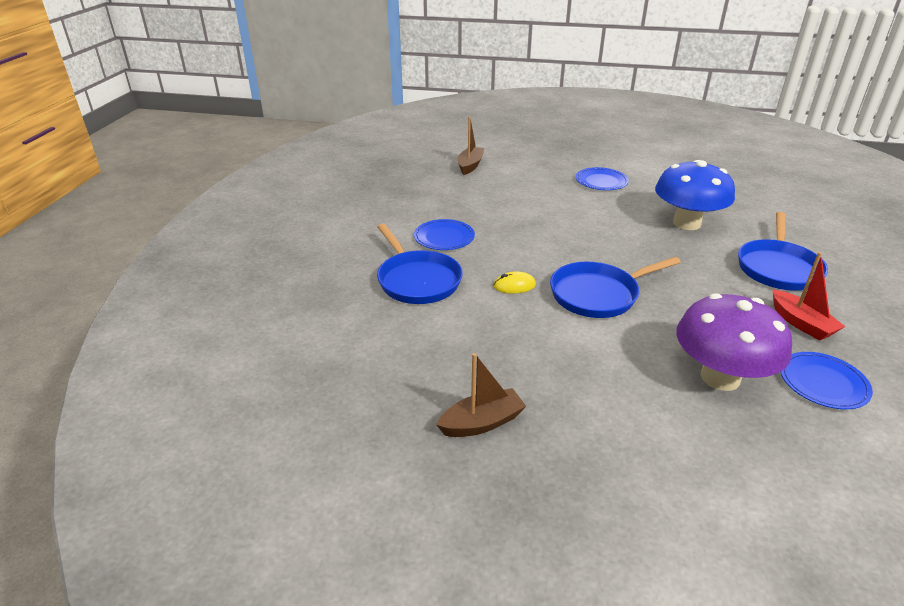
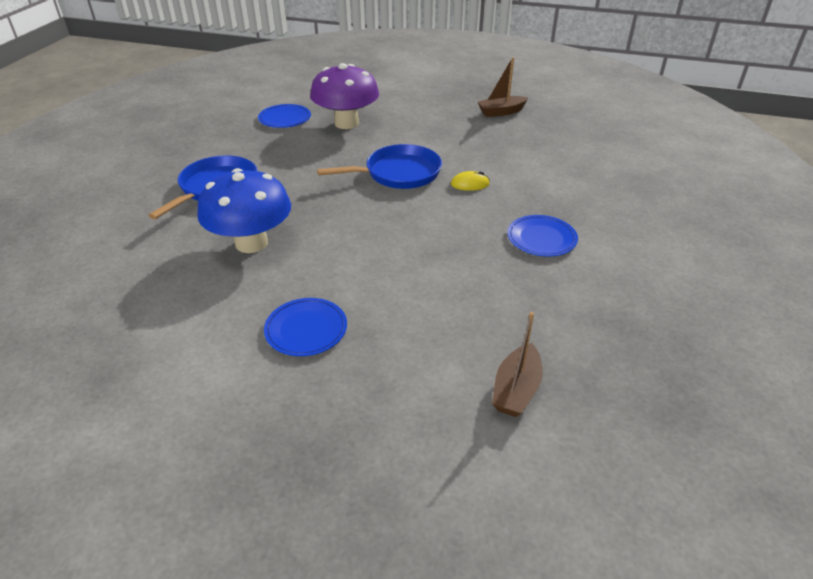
camera: 175 degrees left, 5 degrees up
blue pan [377,224,463,304] -> none
red boat [773,252,846,341] -> none

